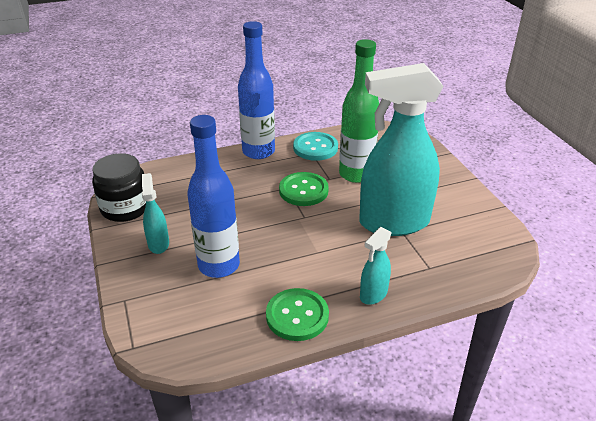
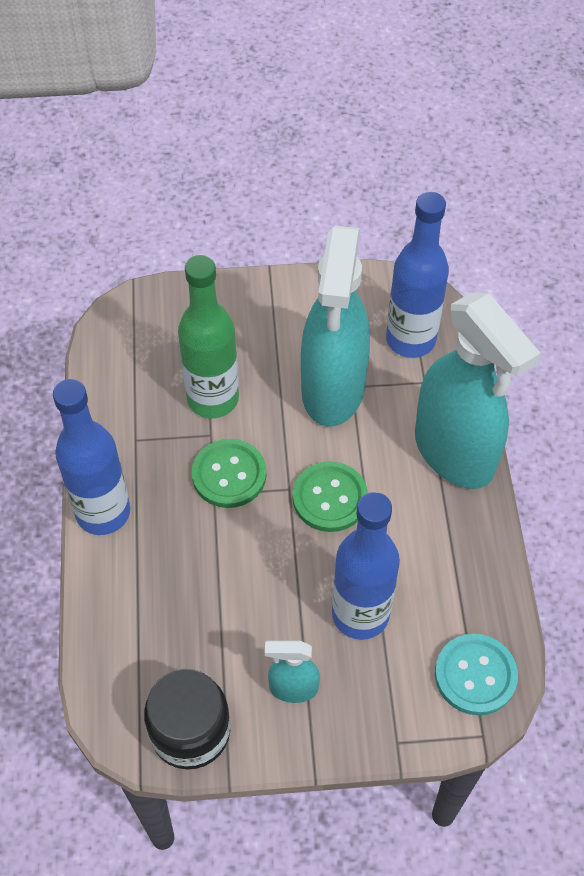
camera: 75 degrees left, 20 degrees up
green button [266,288,329,341] -> green button moved to [293,461,368,532]
turquoise button [293,132,338,161] -> turquoise button moved to [435,634,518,715]
turquoise spray bottle [360,227,392,305] -> turquoise spray bottle [415,292,541,489], size x2.28
none -> blue bottle [386,192,449,358]

